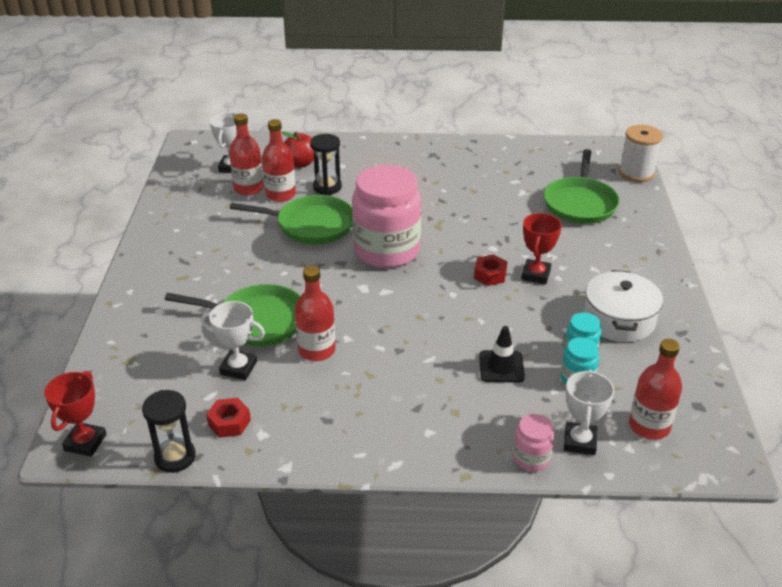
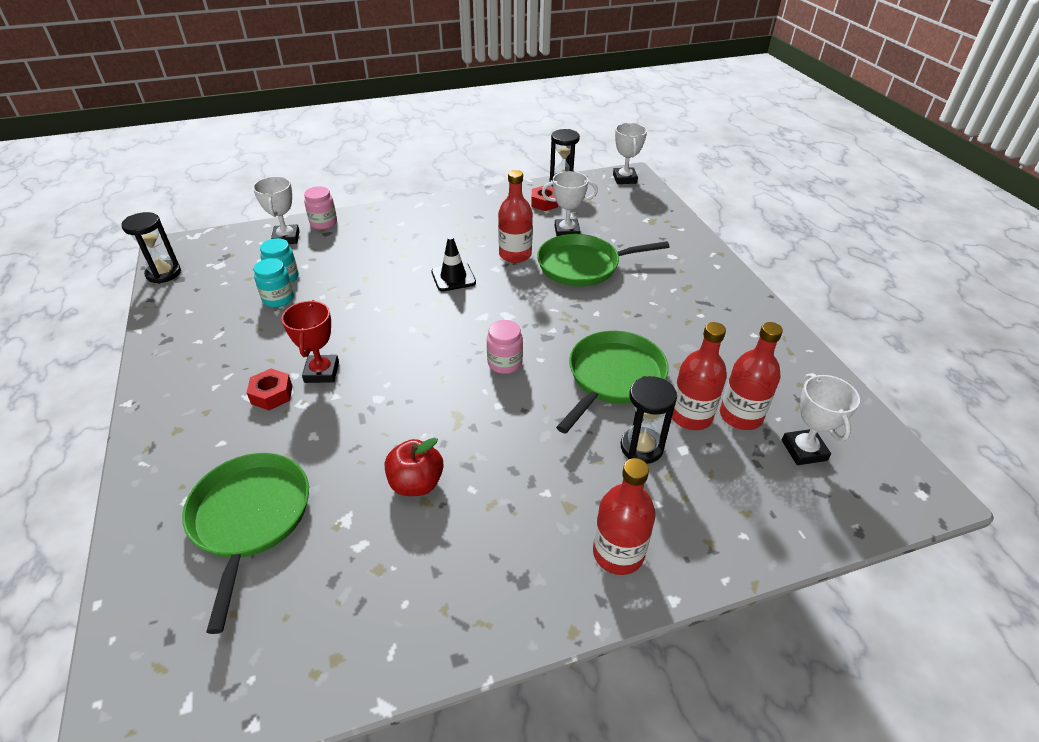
camera: 160 degrees right, 5 degrees up
red trophy [44,371,107,457] -> white trophy [613,123,647,184]
green pan [230,195,353,244] -> green pan turned 135 degrees clockwise [556,331,669,434]
red apple [282,131,314,168] -> red apple moved to [385,437,444,496]
pink jar [352,165,421,268] -> pink jar [487,320,523,374], size x0.44
red nut [474,254,508,286] -> red nut moved to [247,368,292,410]
black traffic cone [479,326,525,383] -> black traffic cone moved to [431,236,476,292]
white pot [584,270,663,342] -> none
white spool [619,125,663,182] -> none
red bottle [629,339,682,440] -> red bottle moved to [593,458,656,575]
none -> black hourglass [121,212,181,284]

